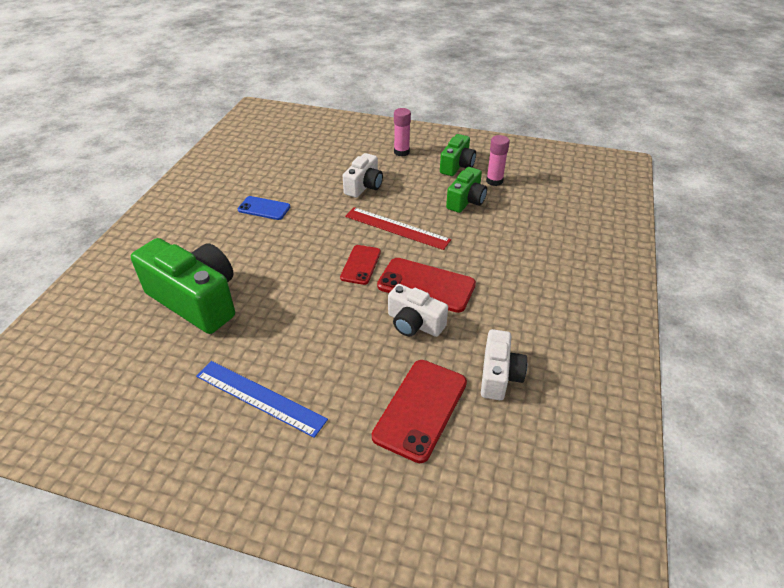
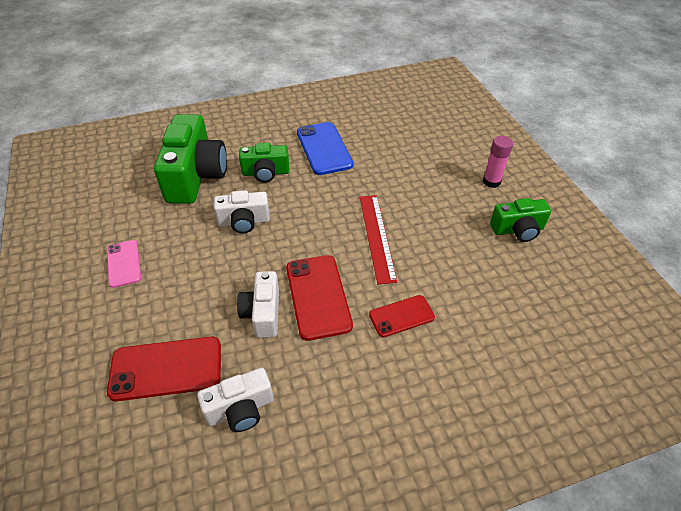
camera: 55 degrees right, 5 degrees up
blue ruler [196,361,328,438] -> pink phone [107,240,141,288]
blue phone [238,196,290,220] -> blue phone [297,122,353,175], size x1.64
red phone [340,245,381,285] -> red phone moved to [369,295,435,337]
white camera [343,153,383,198] -> white camera moved to [214,190,270,234]
green camera [446,167,487,213] -> green camera moved to [239,143,289,183]
pink glue stick [486,135,510,186] -> none

